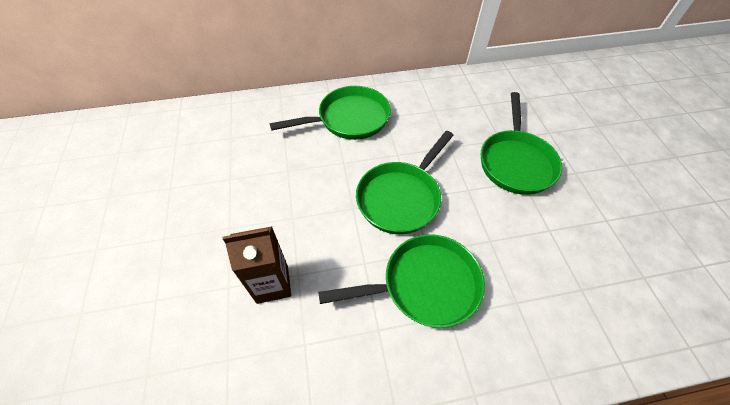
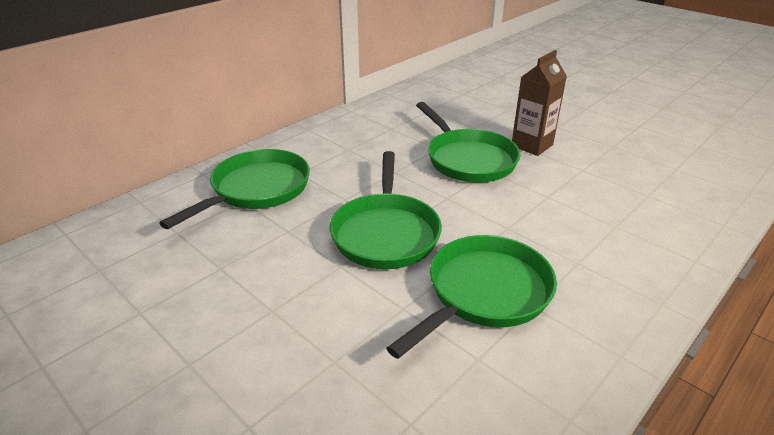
camera: 35 degrees left, 20 degrees down
brown carton [223,226,291,304] -> brown carton moved to [512,50,567,156]

